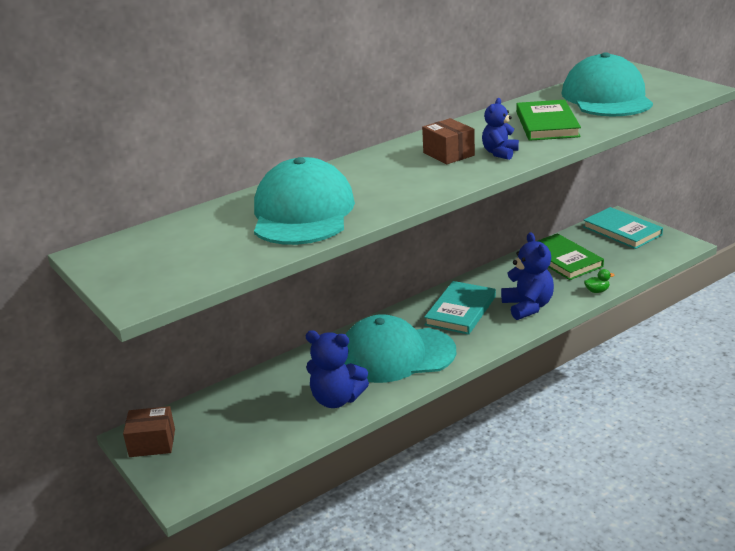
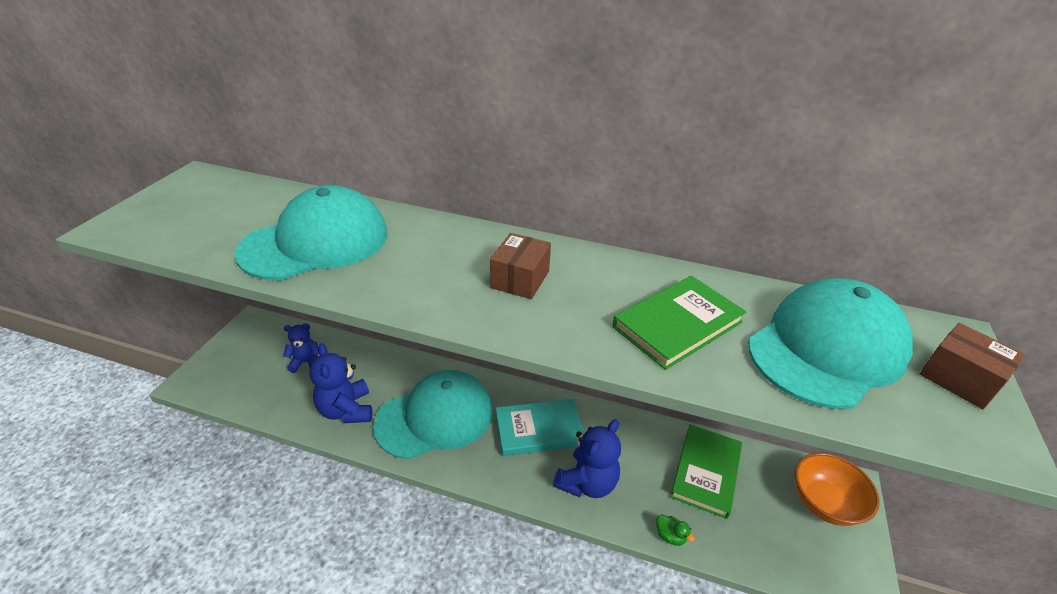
camera: 50 degrees right, 10 degrees up
brown box [123,406,175,457] -> brown box moved to [920,323,1025,409]
turquoise cap [344,314,456,383] -> turquoise cap turned 105 degrees clockwise [373,370,493,460]
blue teddy bear [482,98,519,160] -> blue teddy bear moved to [283,324,319,373]
turquoise book [583,207,663,249] -> orange bowl [795,453,880,526]

